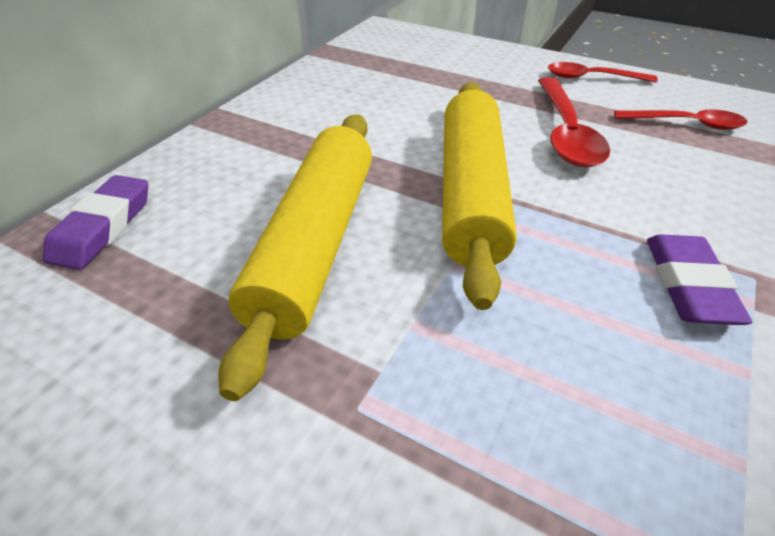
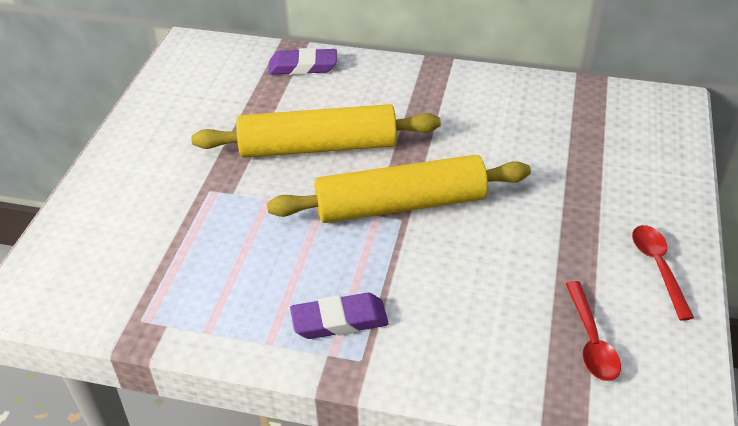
camera: 75 degrees right, 0 degrees up
red spoon [538,77,610,167] -> none

